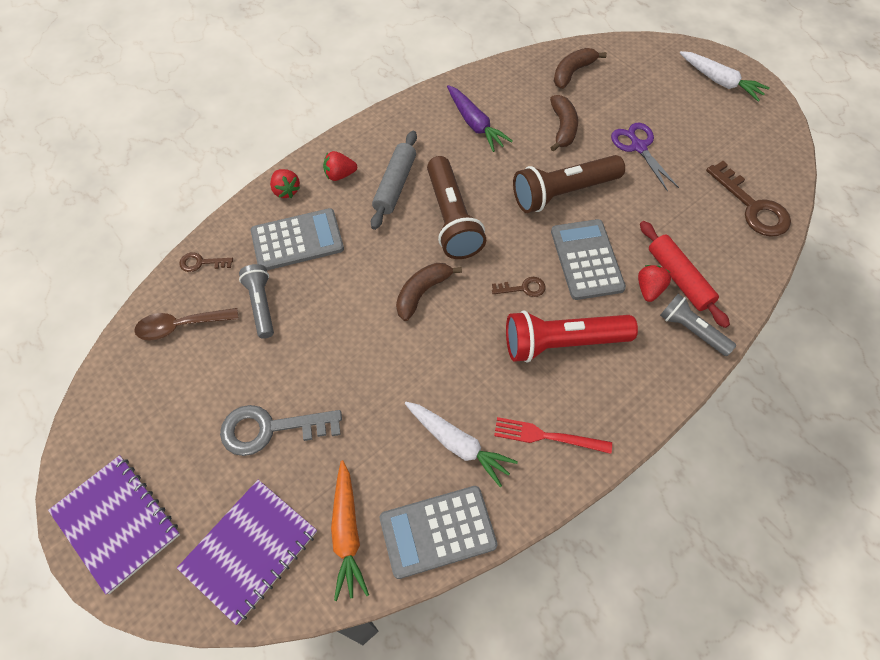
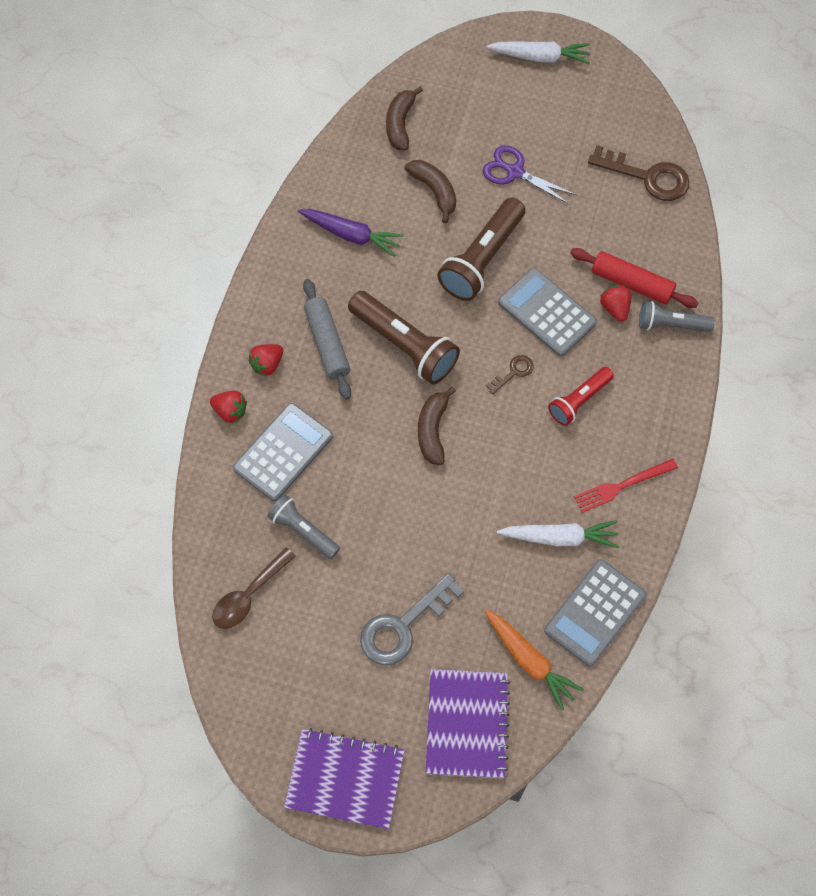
camera: 35 degrees left, 5 degrees up
brown key [179,252,233,272] -> none
red flashlight [506,311,638,363] -> red flashlight [548,367,614,426], size x0.60

